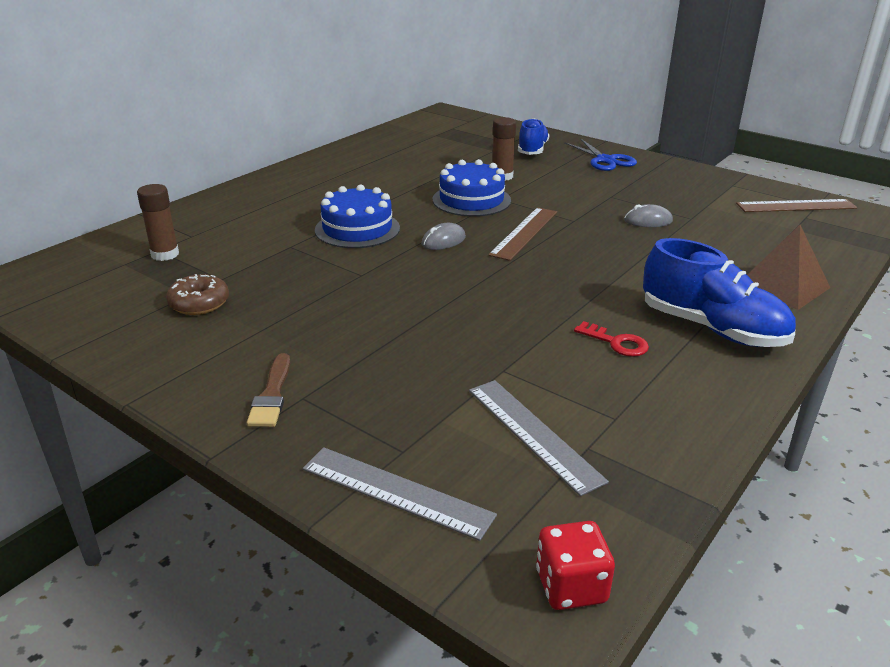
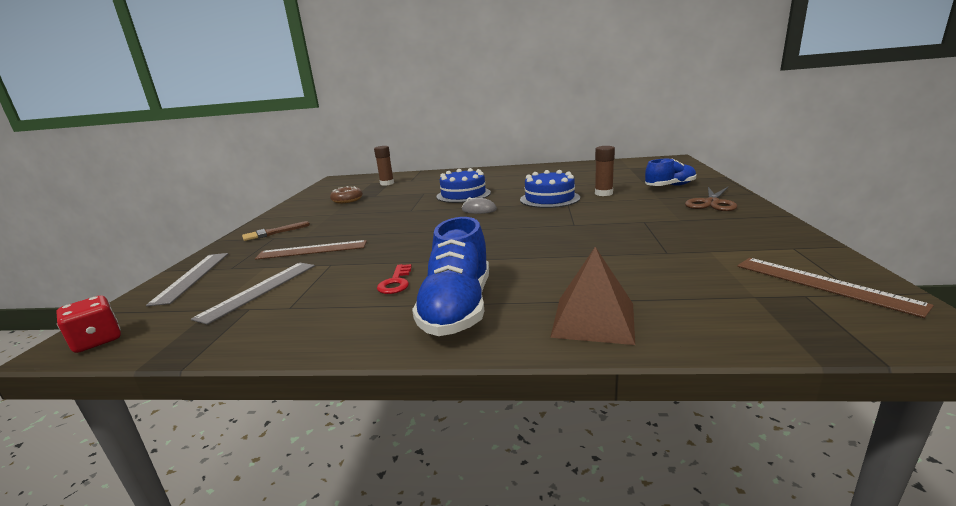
camera: 60 degrees right, 10 degrees down
brown ruler [488,207,557,261] -> brown ruler moved to [255,240,367,260]
blue scissors [564,139,637,171] -> brown scissors [685,187,737,211]
grey mouse [624,204,673,227] -> none

